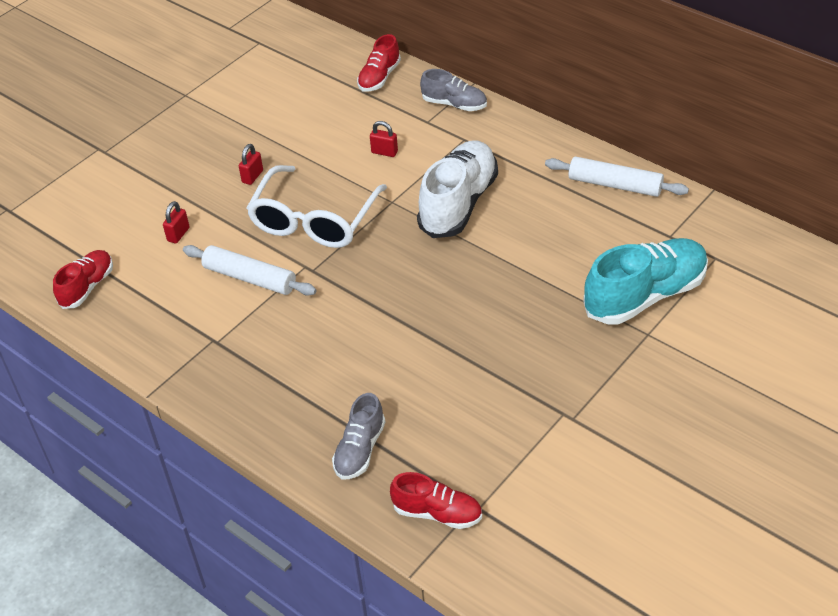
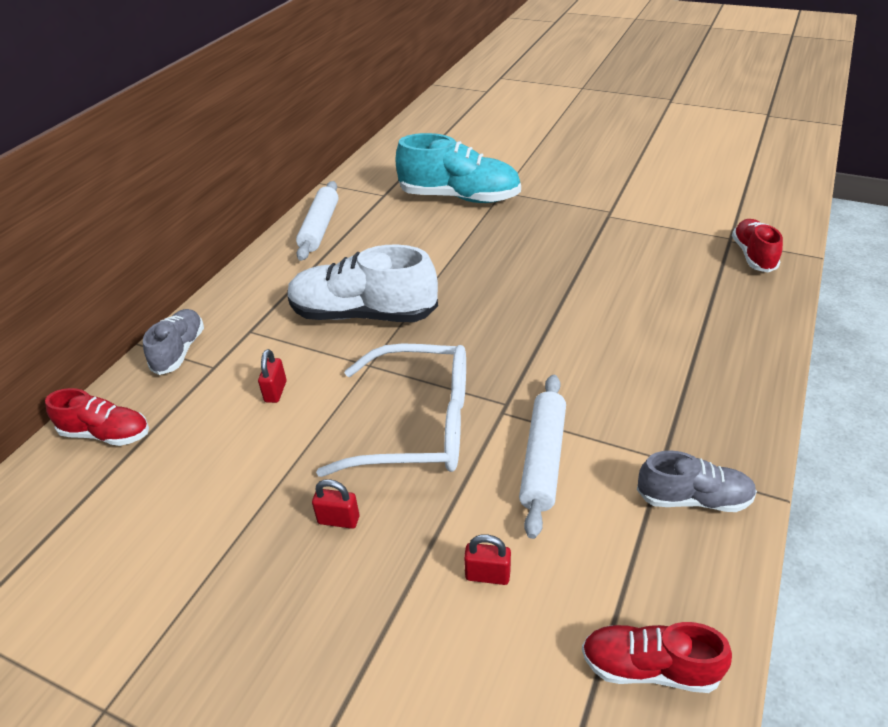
camera: 105 degrees left, 5 degrees down
grey shoe [332,393,385,479] -> grey shoe moved to [637,451,757,512]
turquoise shoe [583,238,708,324] -> turquoise shoe turned 150 degrees clockwise [395,133,521,203]

